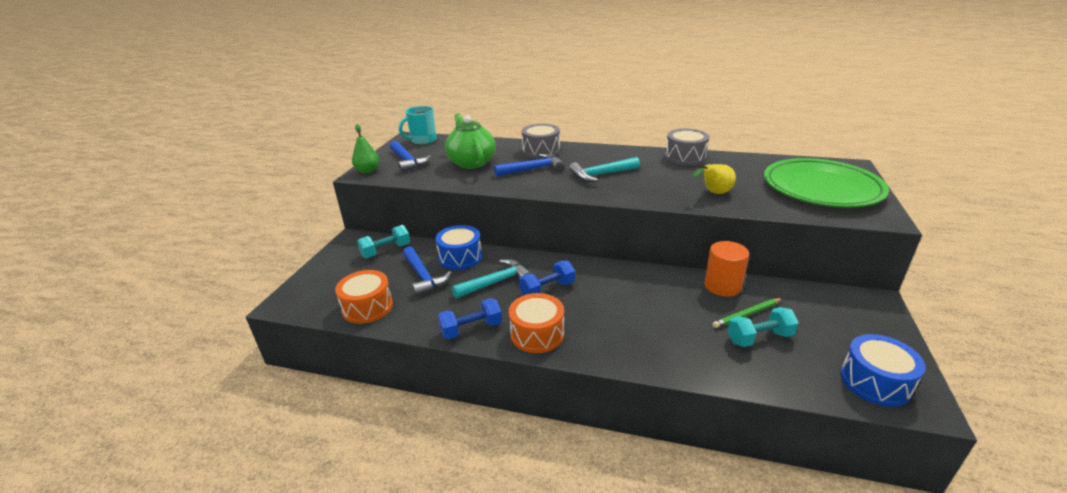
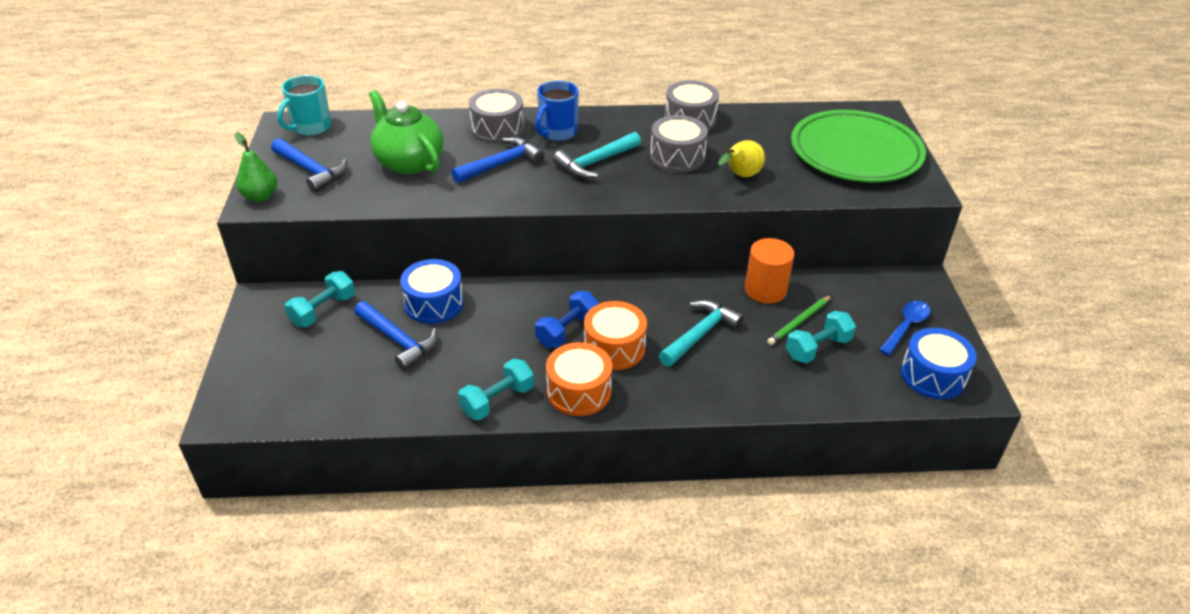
camera: 20 degrees left, 10 degrees up
orange drum [335,270,393,324] -> orange drum moved to [584,301,647,370]
blue dumbbell [438,298,502,339] -> turquoise dumbbell [458,359,534,420]
turquoise hammer [452,259,532,298] -> turquoise hammer moved to [659,300,744,367]
none -> blue mug [535,80,579,141]
none -> grey drum [650,115,708,173]
none -> blue spoon [879,301,931,355]

